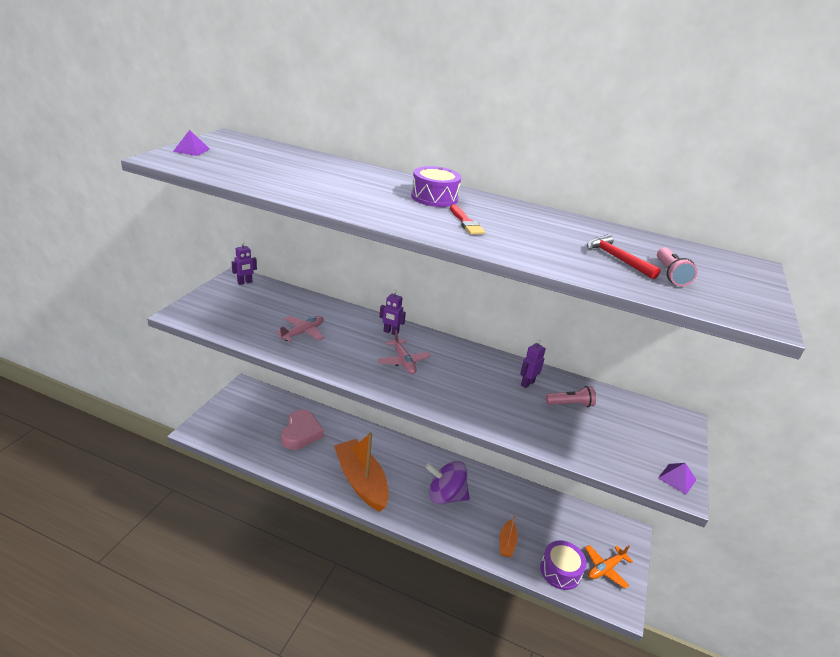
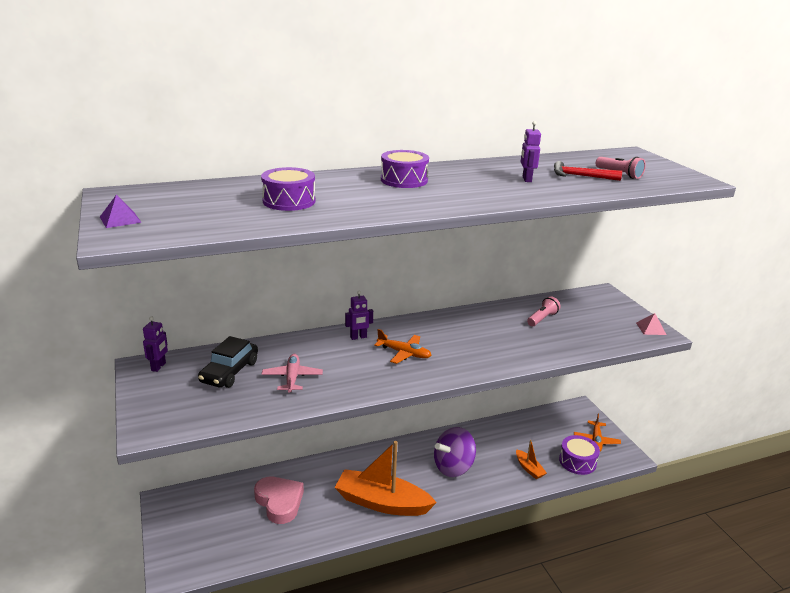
camera: 40 degrees left, 5 degrees down
pink plane [378,330,431,374] -> orange plane [374,329,432,364]
red brush [450,204,485,235] -> none
purple robot [520,340,546,388] -> purple robot moved to [520,121,541,182]
purple pyramid [658,463,696,495] -> pink pyramid [636,313,666,335]
none -> black car [198,336,258,388]
none -> purple drum [261,167,315,211]

